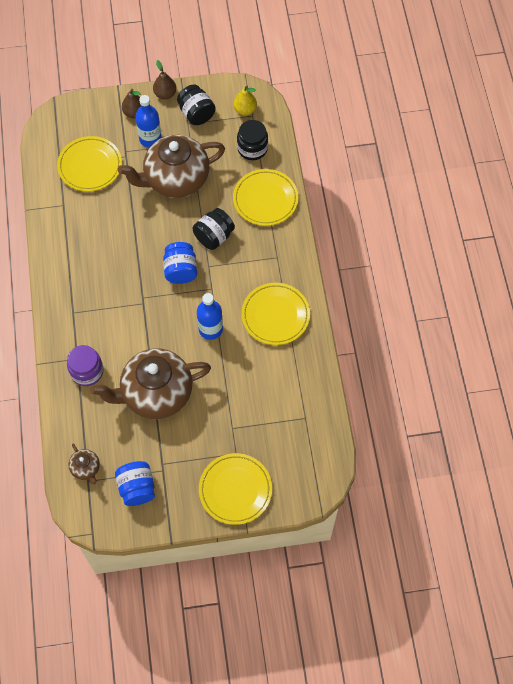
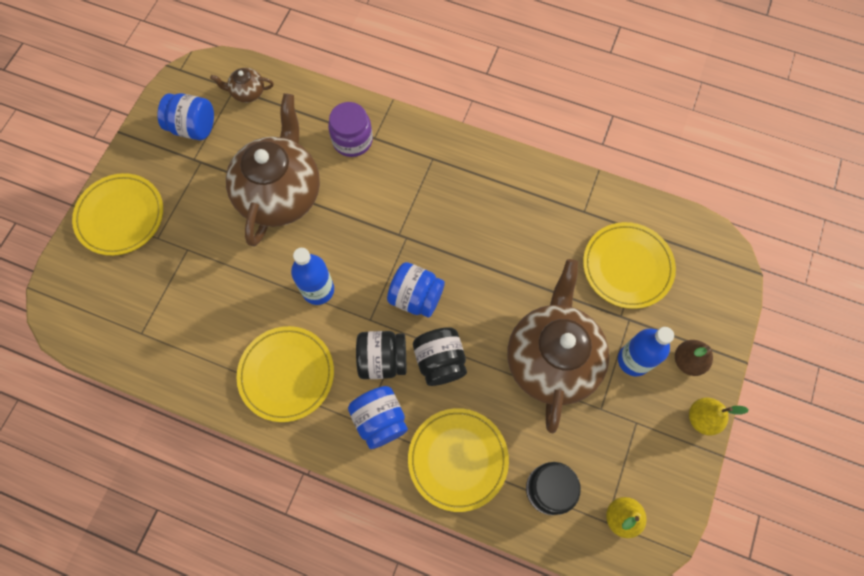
camera: 120 degrees right, 5 degrees up
brown pear [153,60,176,99] -> yellow pear [689,397,749,436]
black jar [177,84,216,125] -> black jar moved to [356,331,406,379]
none -> blue jar [348,386,408,449]

